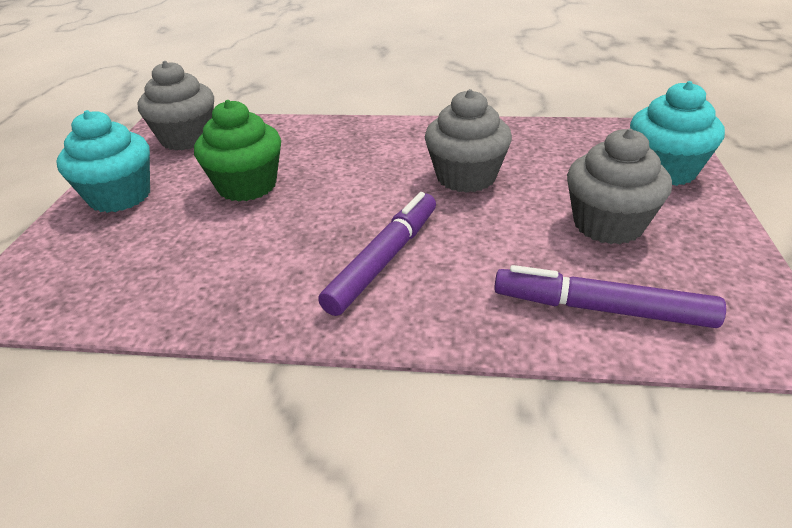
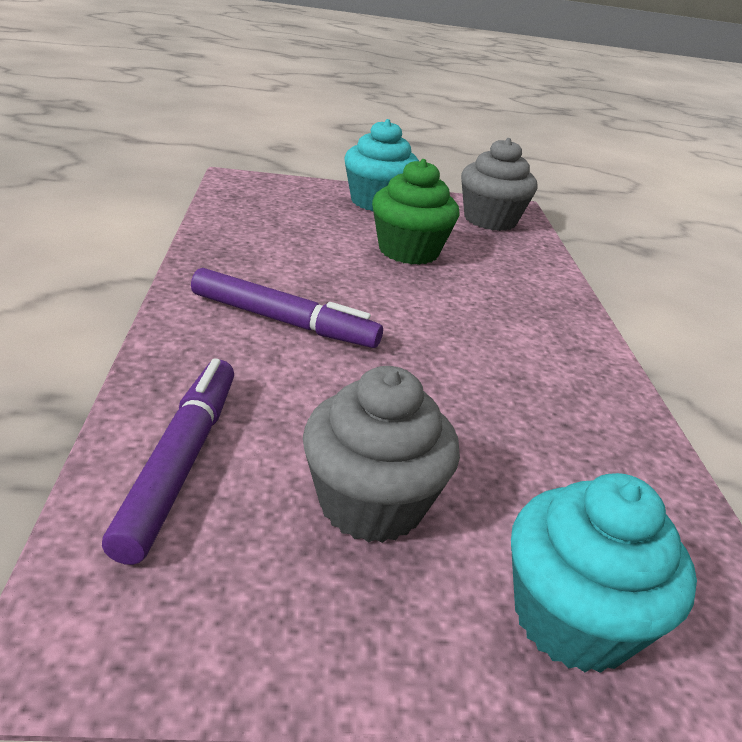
camera: 75 degrees right, 5 degrees down
grey cupcake [425,89,512,193] -> none

